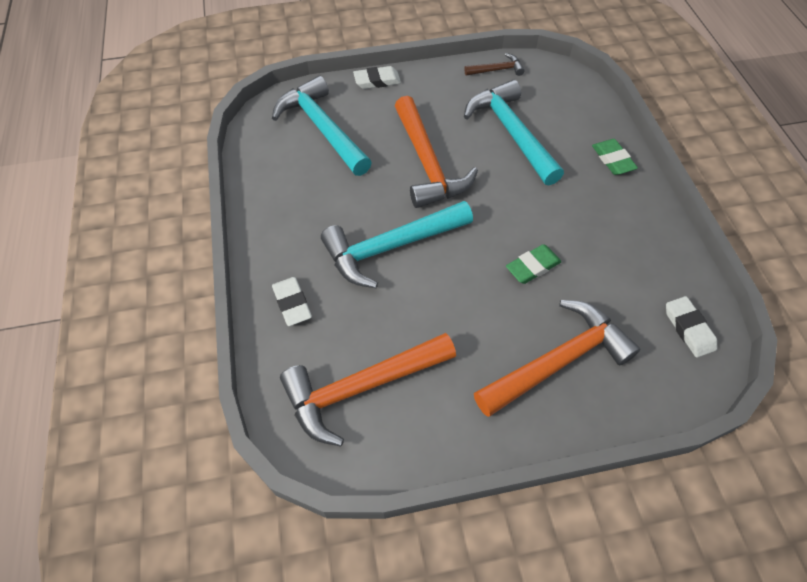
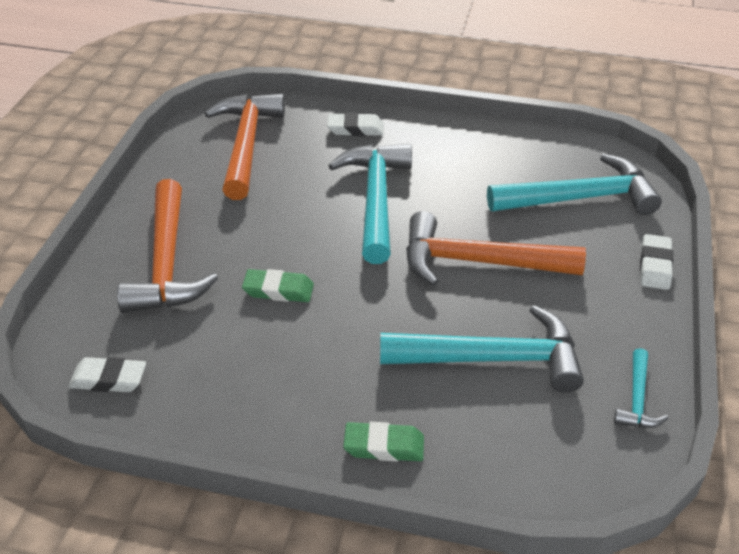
camera: 115 degrees right, 15 degrees down
brown hammer [464,53,525,76] -> turquoise hammer [614,348,669,428]
green eraser [506,244,562,284] -> green eraser turned 75 degrees counterclockwise [242,269,314,302]

